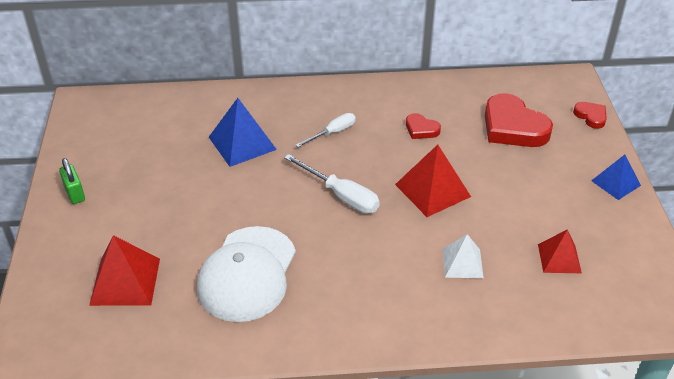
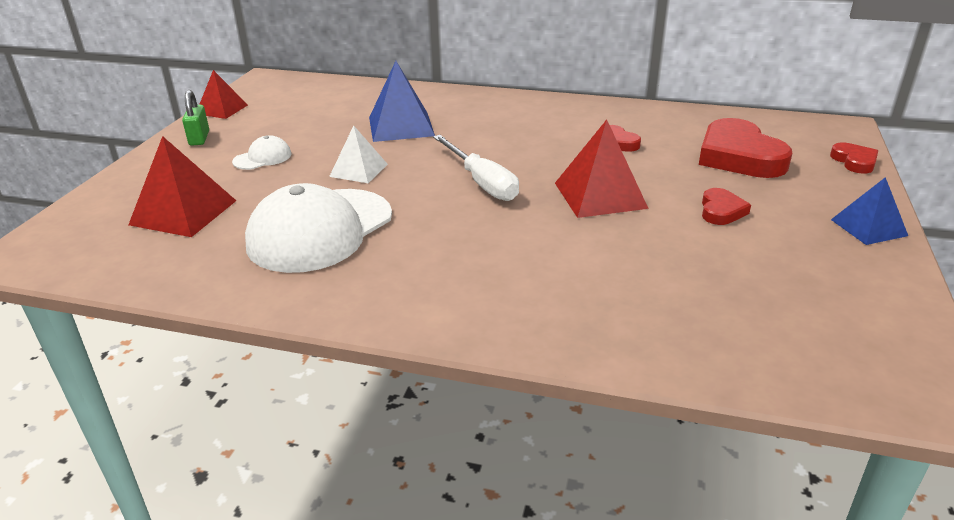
camera: 20 degrees right, 10 degrees down
white screwdriver [295,113,356,147] -> none
white pyramid [443,234,484,278] -> white pyramid moved to [329,125,388,183]
red pyramid [538,229,582,273] -> red pyramid moved to [199,70,248,119]
none -> white cap [232,135,292,170]
none -> red heart [702,188,751,225]

